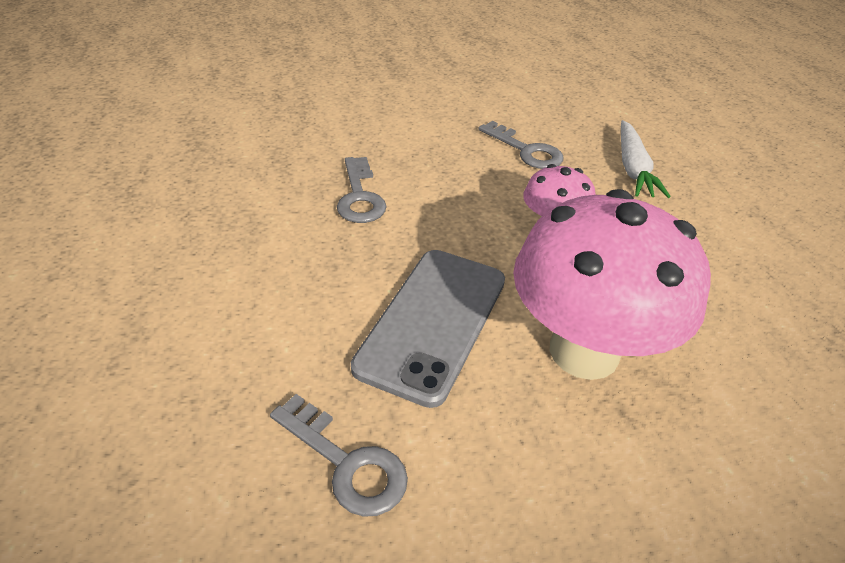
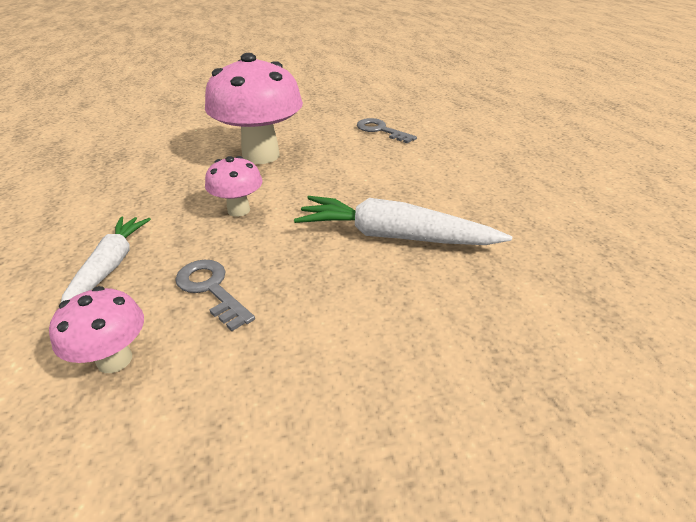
camera: 175 degrees left, 5 degrees down
grey key [337,157,387,223] -> white carrot [294,196,512,245]
grey phone [351,250,505,408] -> none
none -> pink mushroom [49,286,144,373]

